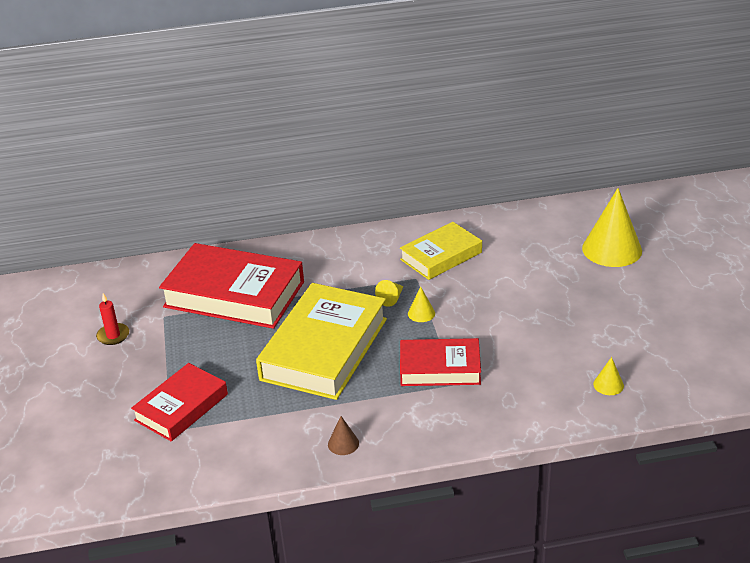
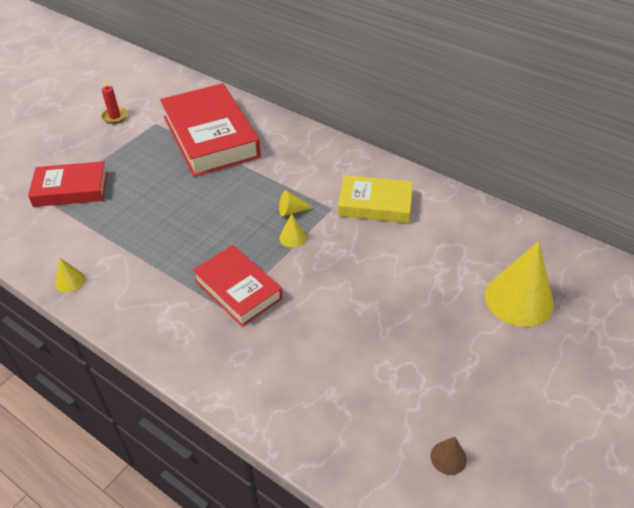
camera: 45 degrees right, 10 degrees up
yellow book [256,283,387,400] -> none
brown cone [328,416,359,455] -> brown cone moved to [431,437,467,475]
yellow cone [593,357,624,395] -> yellow cone moved to [55,257,85,292]

